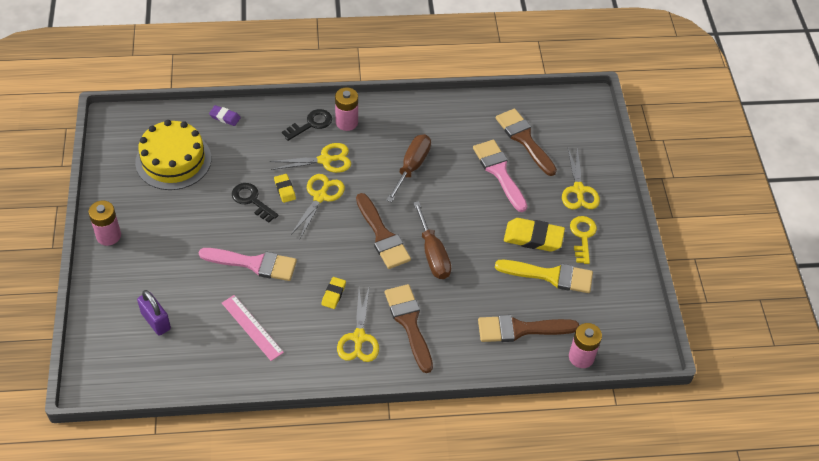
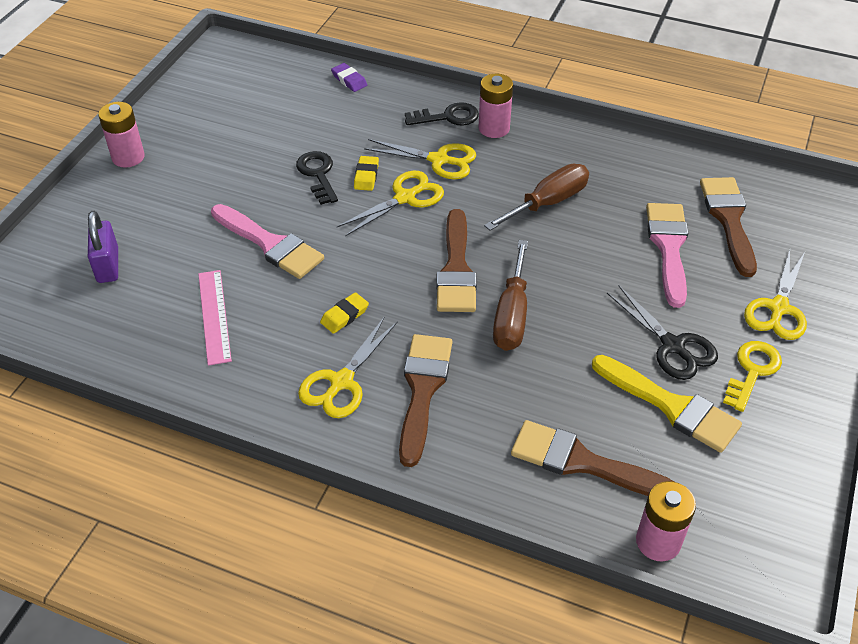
camera: 30 degrees right, 5 degrees down
yellow cake [135,120,211,190] -> none
yellow eraser [504,218,565,252] -> black scissors [607,285,718,380]

